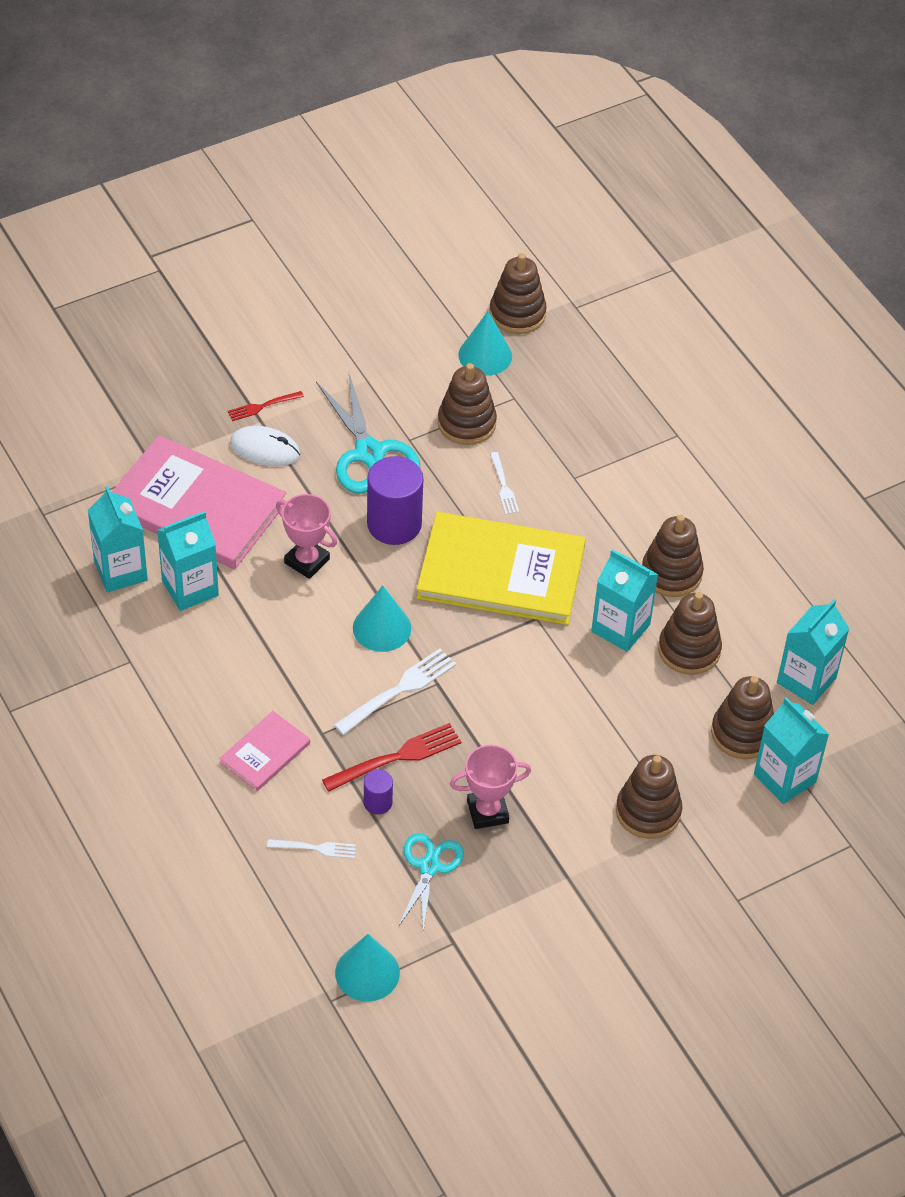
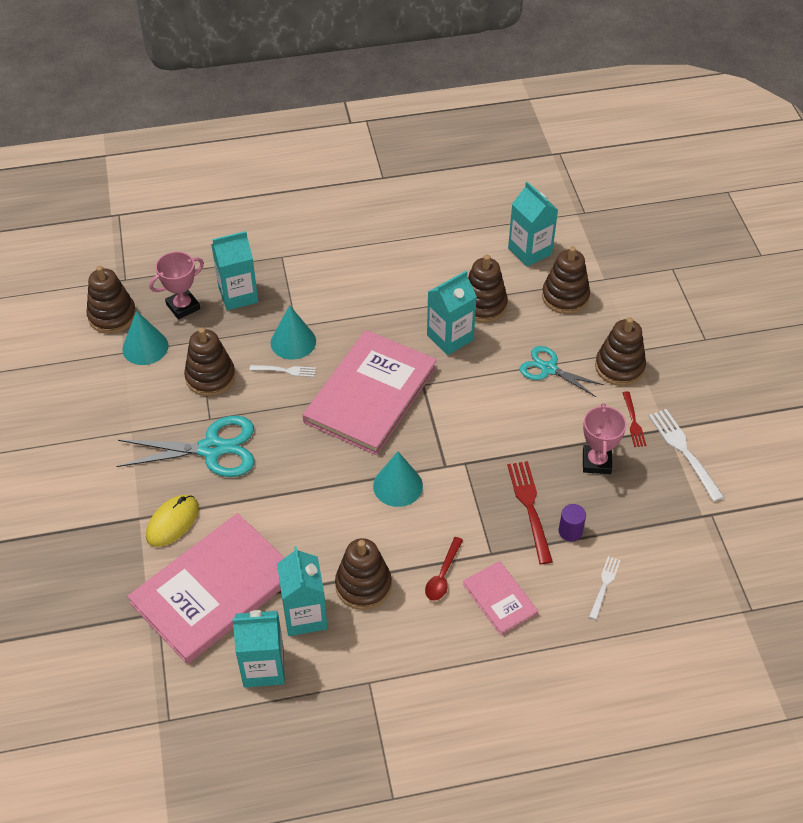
camera: 70 degrees left, 0 degrees up
red fork [228,391,304,421] -> red fork moved to [623,391,646,447]
white mouse [230,426,300,466] -> yellow mouse [146,495,199,547]
pink trophy [276,494,337,579] -> pink trophy moved to [149,252,204,320]
white fork [334,648,456,735] -> white fork moved to [649,409,724,502]
turquoise cone [335,934,400,1001] -> turquoise cone moved to [271,305,316,360]
purple cylinder [367,456,423,545] -> none
turquoise scissors [398,833,464,932] -> turquoise scissors moved to [520,346,604,397]
yellow book [416,512,586,625] -> pink book [303,330,437,455]
brown stacking toy [642,515,704,597] -> brown stacking toy moved to [335,538,392,610]
turquoise carton [754,697,829,804] -> turquoise carton moved to [211,231,258,310]
none -> red spoon [425,537,463,601]

